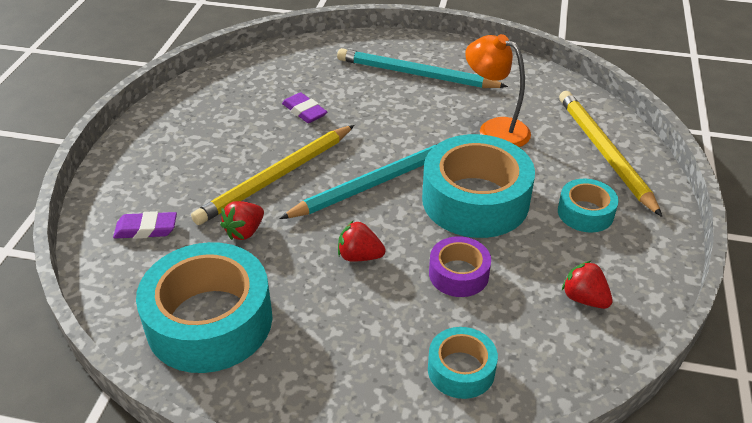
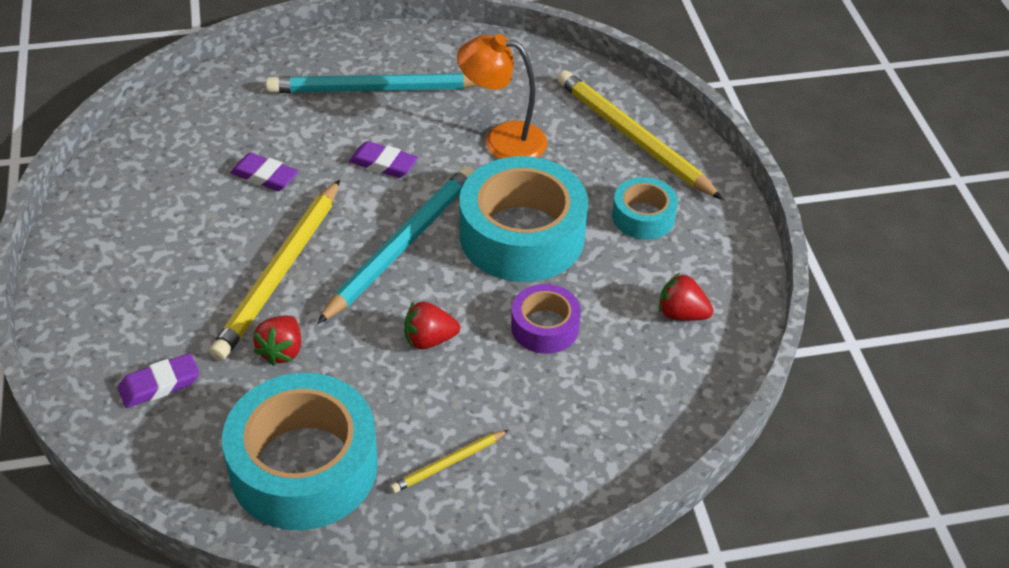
camera: 25 degrees left, 5 degrees up
turquoise tape [428,327,498,399] -> none
none -> purple eraser [349,141,418,178]
none -> yellow pencil [390,430,509,493]

